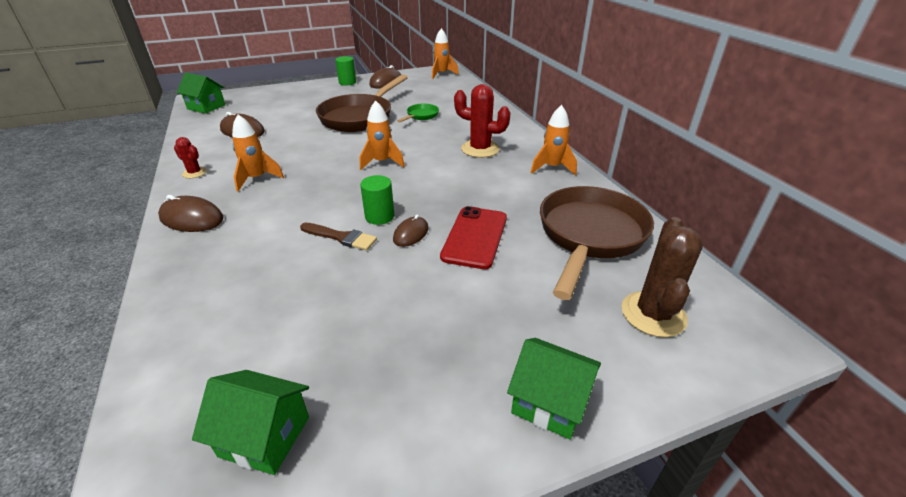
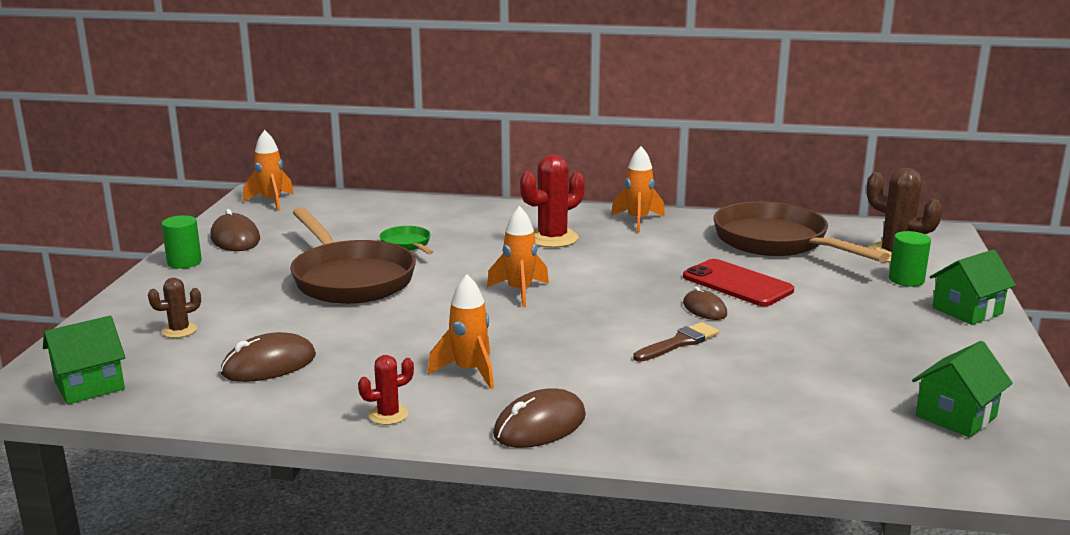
camera: 60 degrees left, 15 degrees down
green cylinder [360,175,394,225] -> green cylinder moved to [889,231,931,287]
none -> brown cactus [148,278,201,338]

